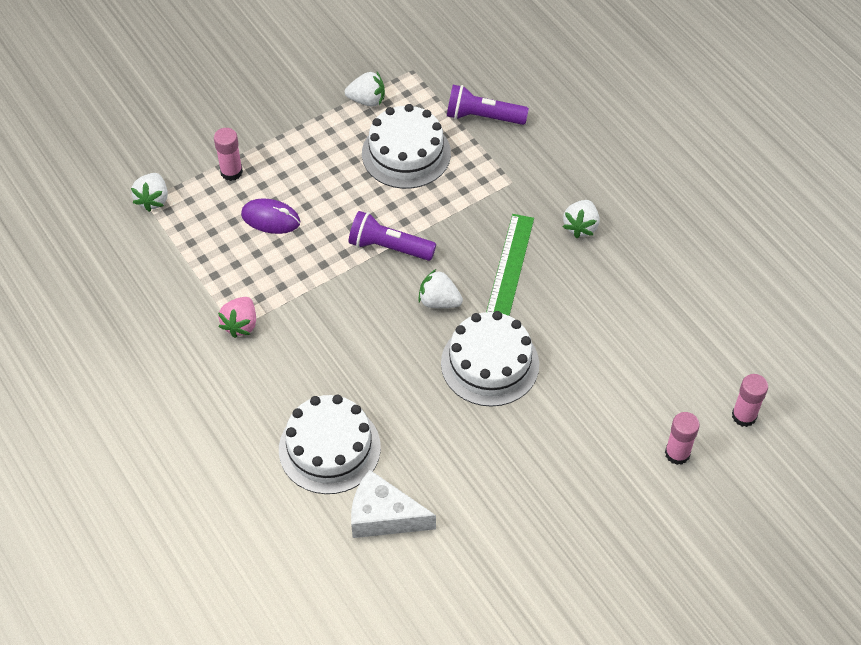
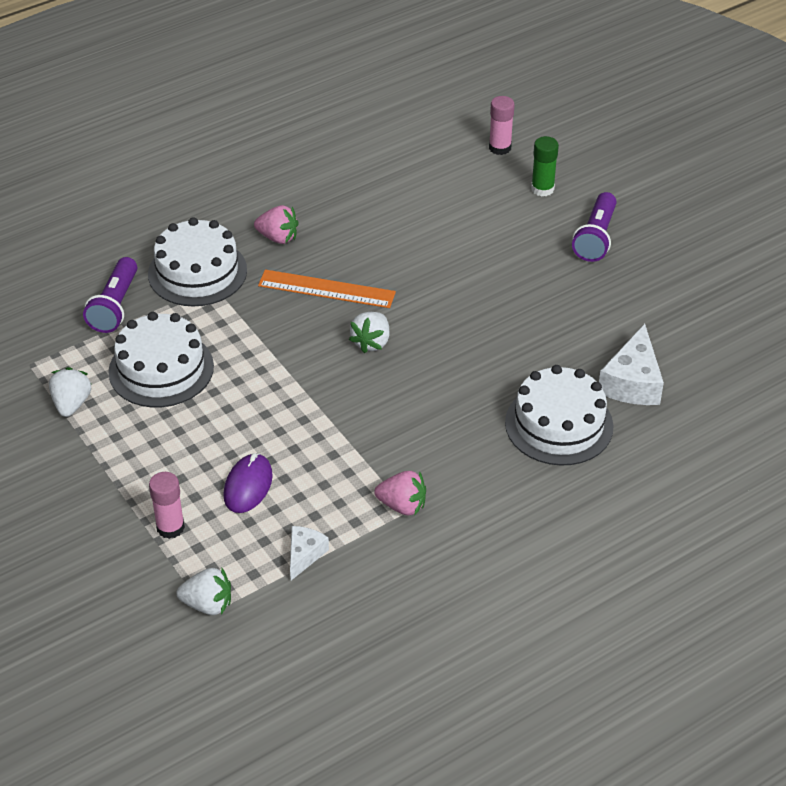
camera: 90 degrees left, 10 degrees down
purple flashlight [349,211,436,261] -> purple flashlight moved to [572,192,617,262]
white cake [441,311,539,407] -> white cake moved to [148,217,247,306]
green ruler [486,214,534,316] -> orange ruler [258,270,396,308]
white strawberry [563,200,599,238] -> pink strawberry [254,205,299,244]
pink glue stick [665,412,700,465] -> green glue stick [531,136,559,196]
none -> white cheese [290,526,329,580]

